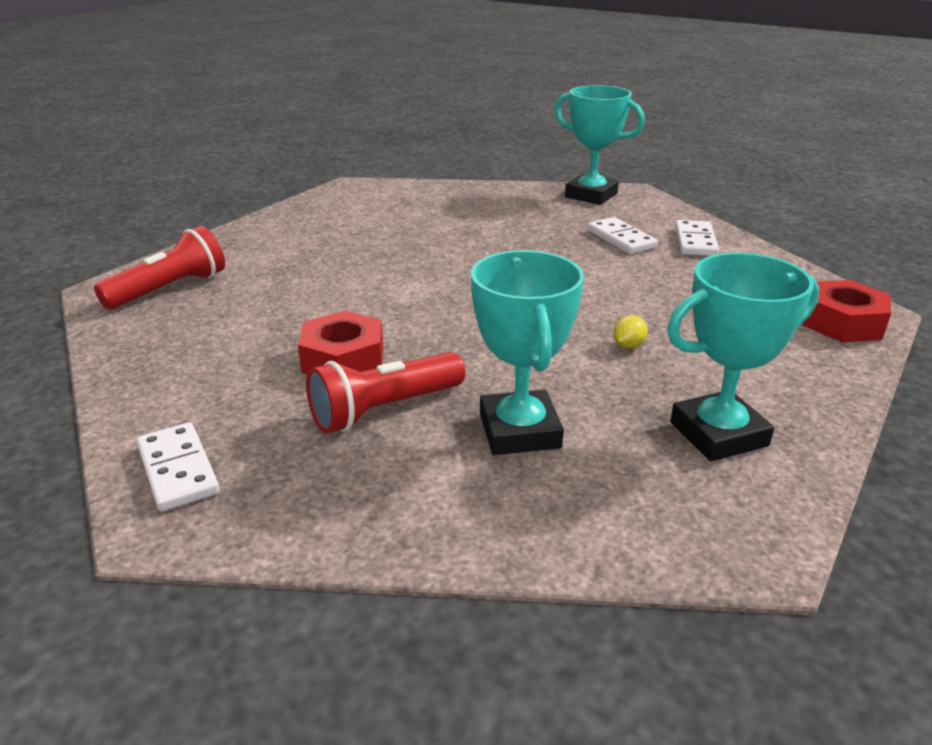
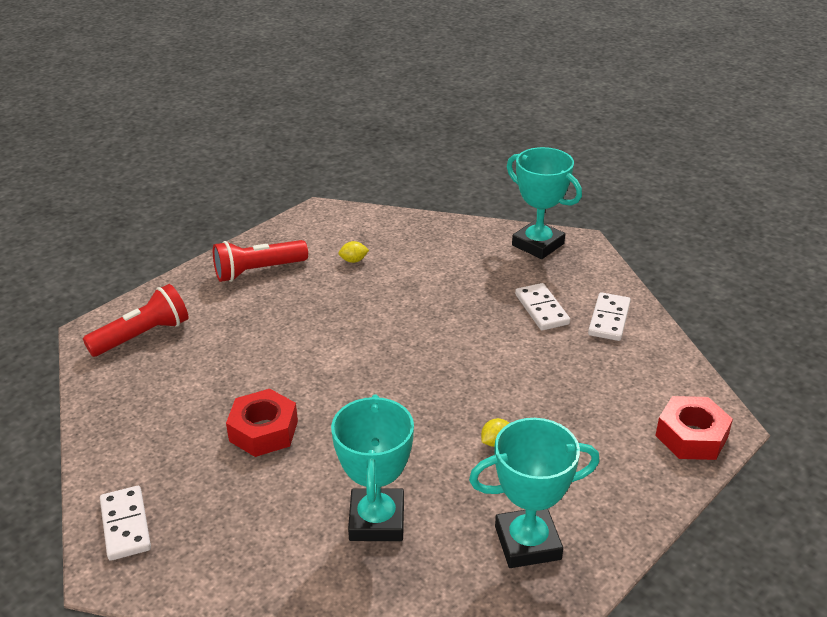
camera: 10 degrees right, 5 degrees up
red flashlight [306,352,465,433] -> red flashlight moved to [213,240,308,282]
none -> yellow lemon [338,241,369,263]

